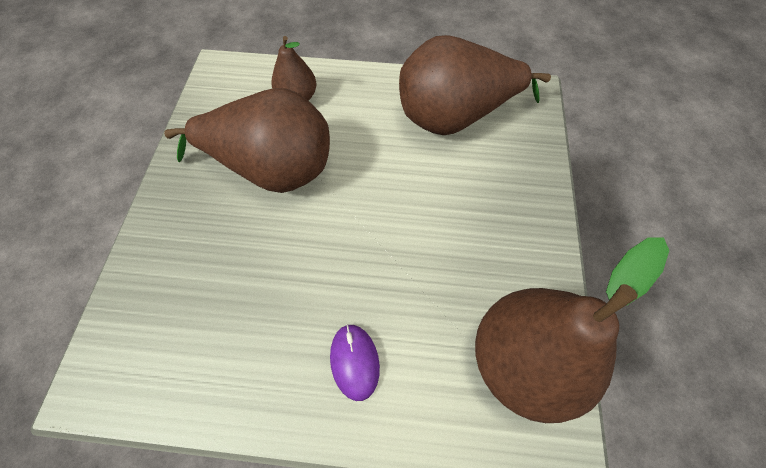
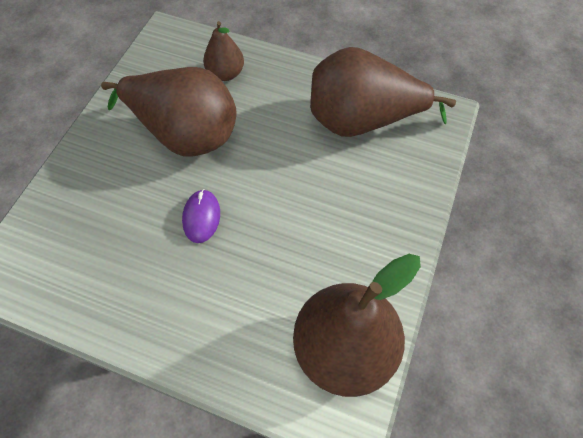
camera: 15 degrees right, 0 degrees up
purple mouse [330,324,380,401] -> purple mouse moved to [182,189,220,243]

